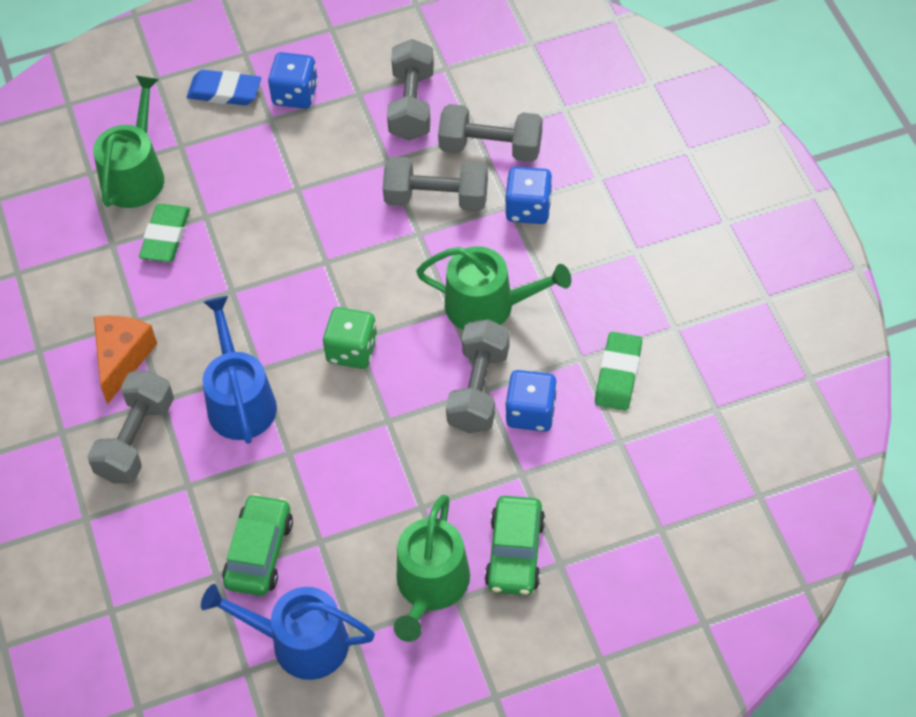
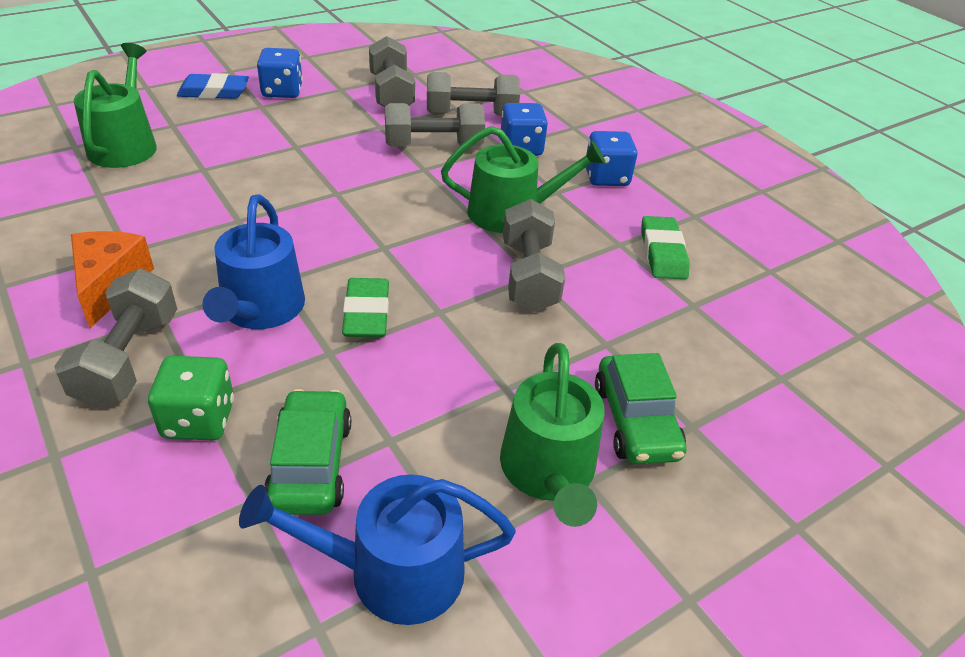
camera: 20 degrees left, 15 degrees down
green eraser [139,204,190,262] -> green eraser moved to [342,278,389,337]
blue watering can [203,296,277,444] -> blue watering can turned 150 degrees counterclockwise [202,194,305,329]
green dice [323,307,377,369] -> green dice moved to [148,356,234,440]
blue dice [505,370,557,432] -> blue dice moved to [586,131,638,186]

